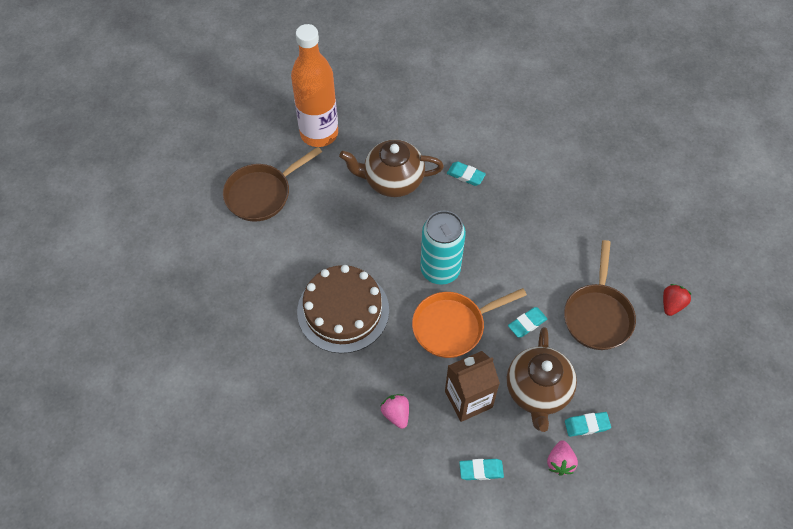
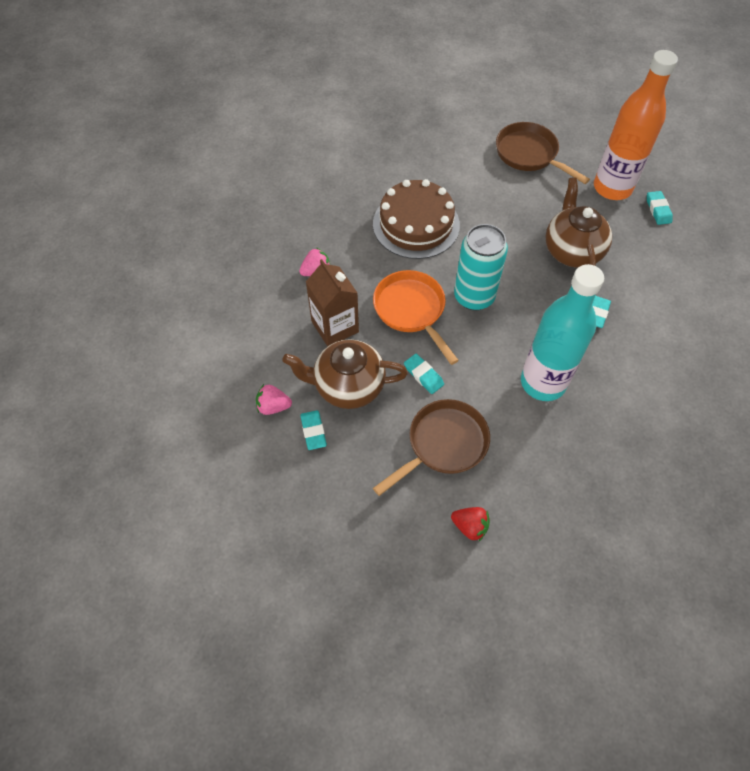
camera: 85 degrees right, 0 degrees up
turquoise eraser [459,459,504,480] -> turquoise eraser moved to [647,191,673,225]
brown pan [564,240,636,350] -> brown pan turned 135 degrees clockwise [373,399,490,496]
none -> turquoise bottle [521,264,604,401]

